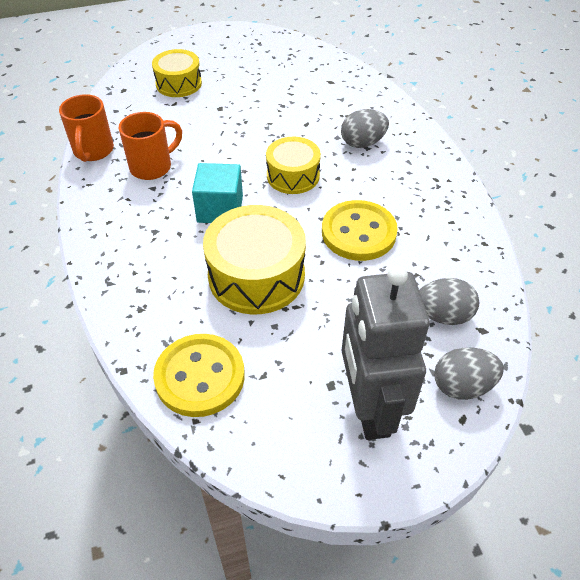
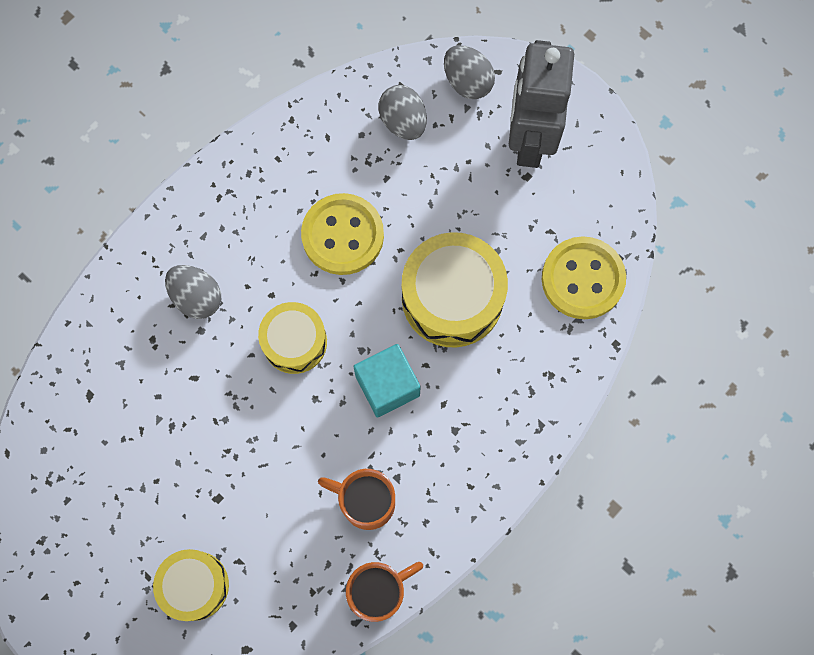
camera: 120 degrees left, 25 degrees up
grey robot [342,265,429,440] -> grey robot turned 135 degrees clockwise [509,40,574,168]

